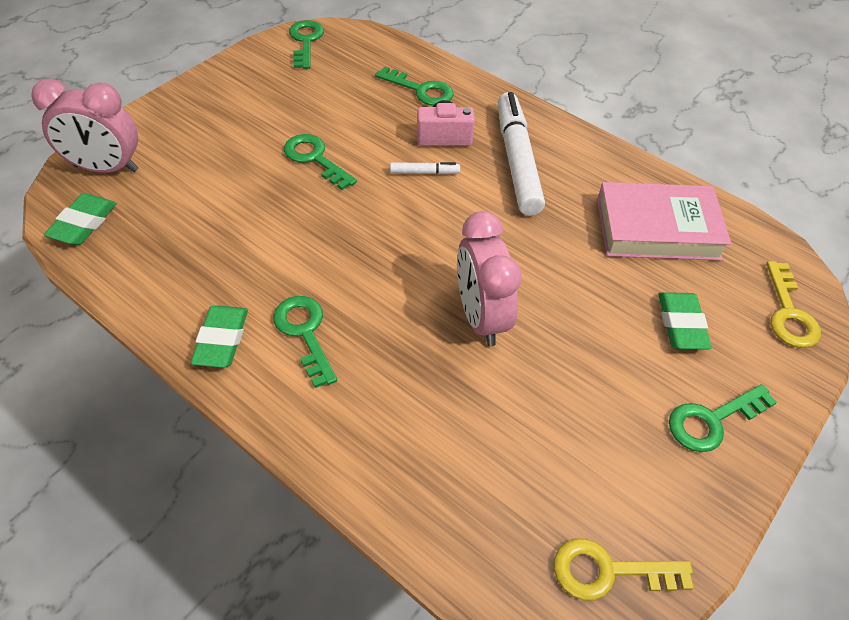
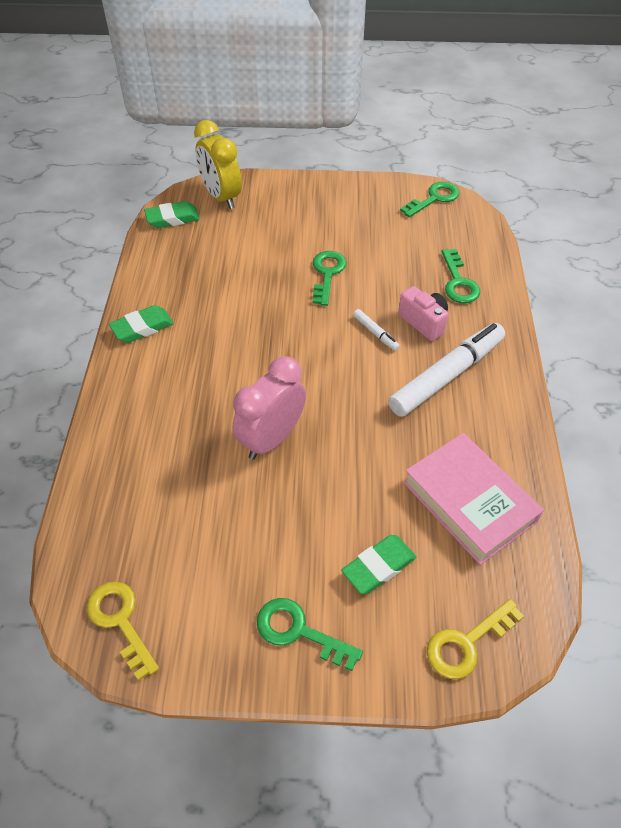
camera: 55 degrees right, 0 degrees up
pink clock [31,78,138,173] -> yellow clock [194,120,242,209]
green key [273,296,337,388] -> none

